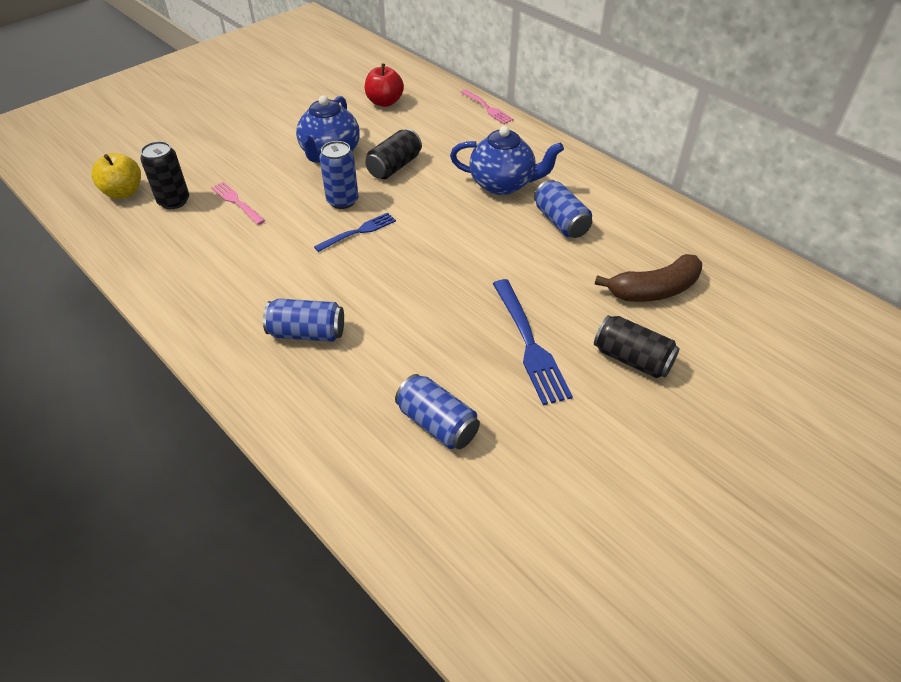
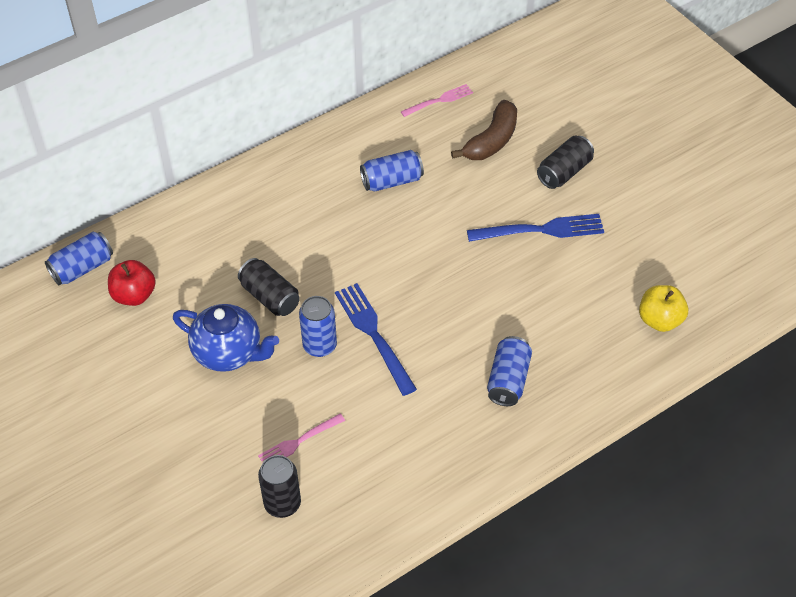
camera: 80 degrees left, 5 degrees up
yellow apple [91,153,141,199] -> yellow apple moved to [639,285,688,332]
blue fork [314,213,396,252] -> blue fork [335,283,417,396], size x1.63
blue can [395,374,480,449] -> blue can moved to [45,232,113,286]
blue teapot [450,126,564,195] -> none
pink fork [461,89,514,124] -> pink fork moved to [401,84,473,117]
brown banana [595,254,702,302] -> brown banana turned 45 degrees clockwise [451,100,517,160]

